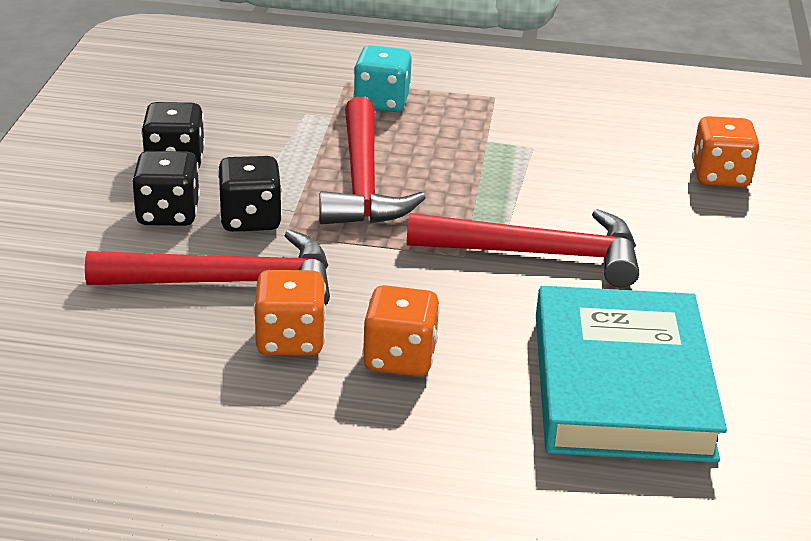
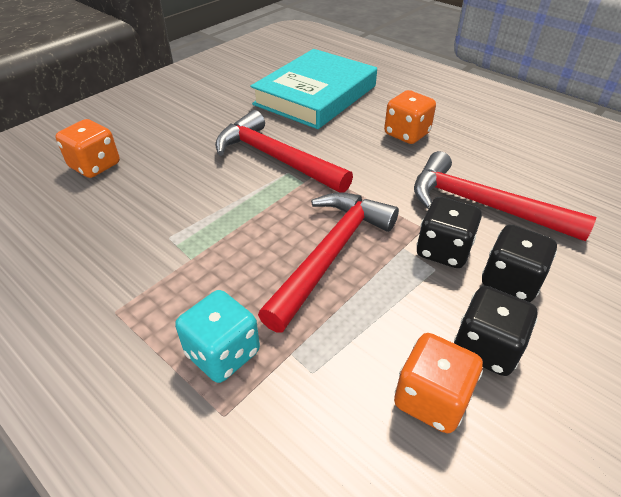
camera: 145 degrees left, 10 degrees up
orange dice [253,270,326,356] -> orange dice moved to [394,333,483,433]

